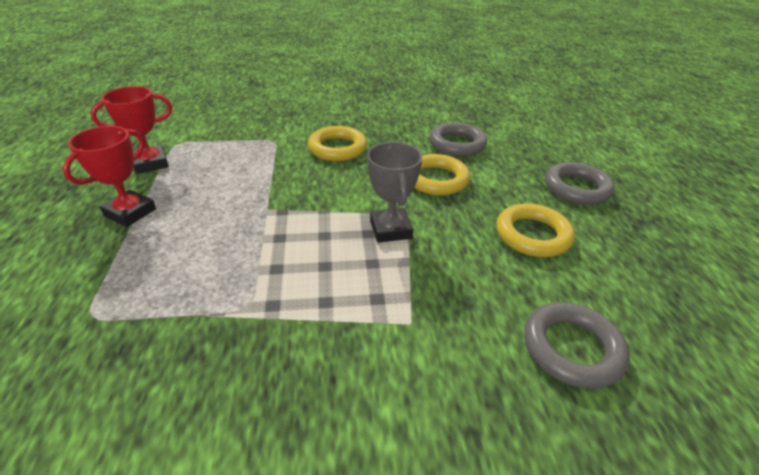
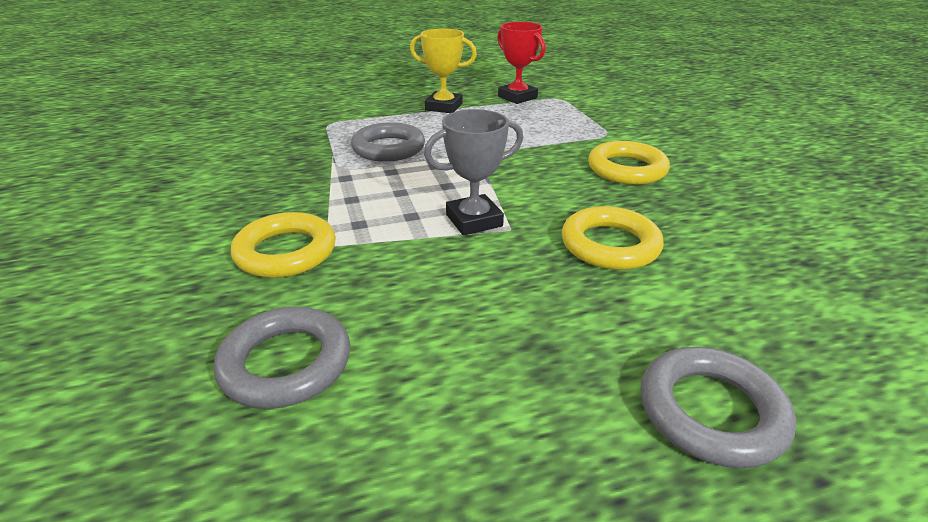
camera: 80 degrees right, 5 degrees down
red trophy [63,126,156,227] -> yellow trophy [410,29,477,113]
grey ring [429,122,487,156] -> grey ring moved to [351,122,425,162]
yellow ring [496,203,575,257] -> yellow ring moved to [231,212,336,278]

